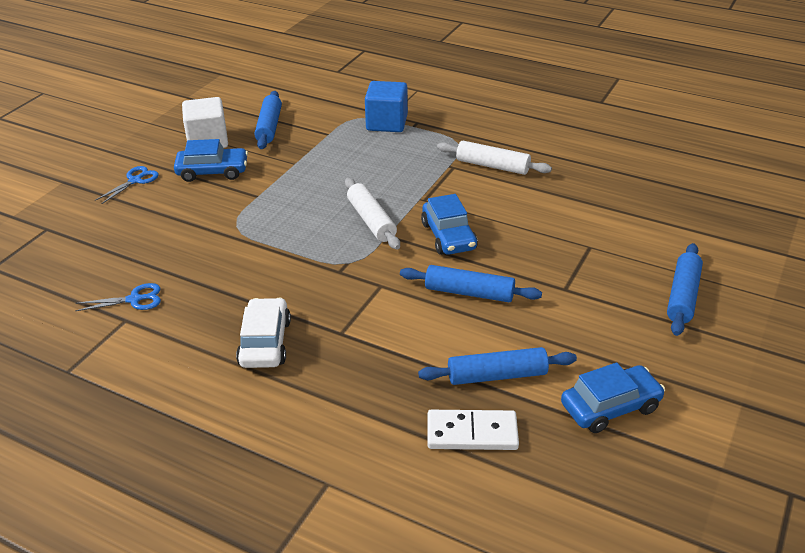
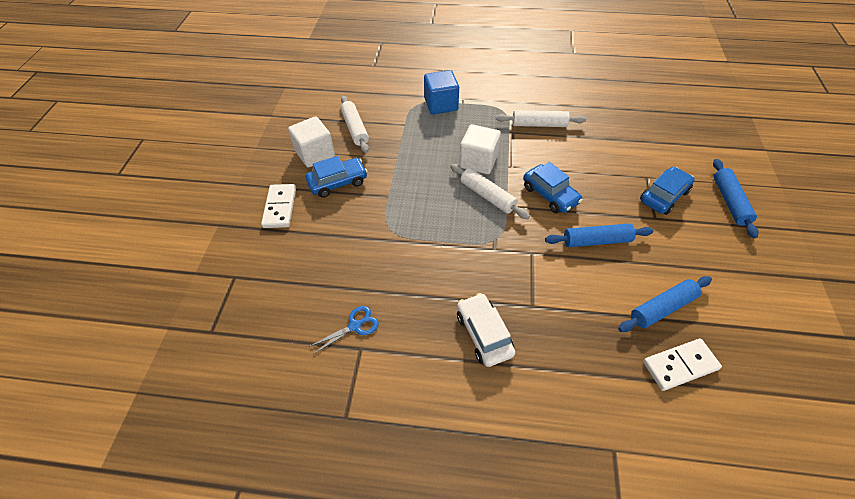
camera: 20 degrees left, 15 degrees up
blue scissors [95,166,159,204] -> white domino [261,184,296,228]
blue rolling pin [254,91,282,149] -> white rolling pin [340,96,369,153]
blue car [561,362,665,433] -> blue car moved to [640,167,695,215]
none -> white cube [459,124,501,174]

